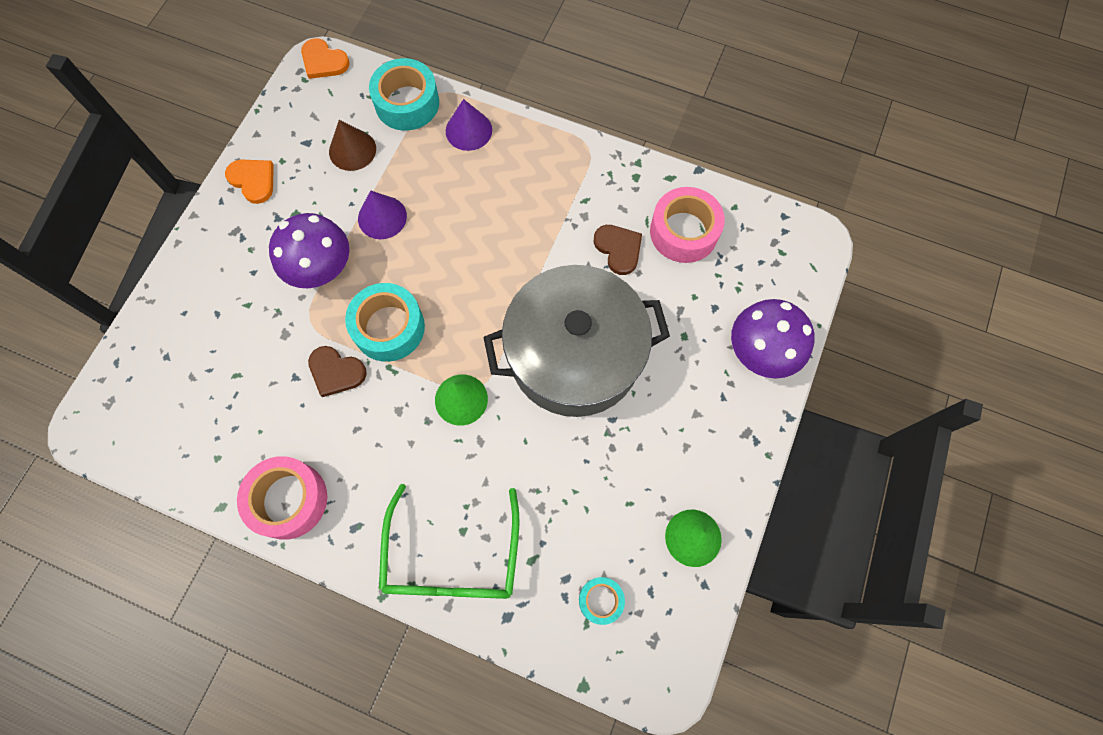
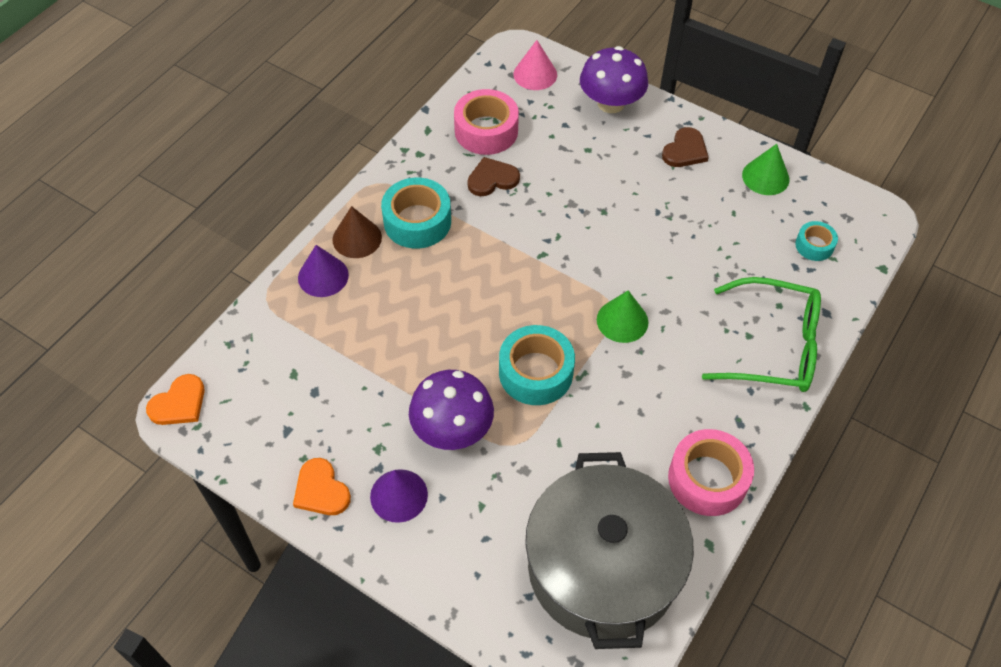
camera: 80 degrees left, 15 degrees down
orange heart [225,160,274,204] -> orange heart turned 90 degrees counterclockwise [293,458,351,515]
brown heart [308,346,367,397] -> brown heart moved to [662,127,709,167]
brown cone [329,120,376,171] -> brown cone moved to [332,206,382,258]
purple cone [358,190,407,239] -> purple cone moved to [370,469,428,523]
turquoise tape [369,58,439,131] -> turquoise tape moved to [381,178,451,249]
grey pot [483,265,670,417] -> grey pot moved to [525,452,694,649]
none -> pink cone [513,40,557,90]

